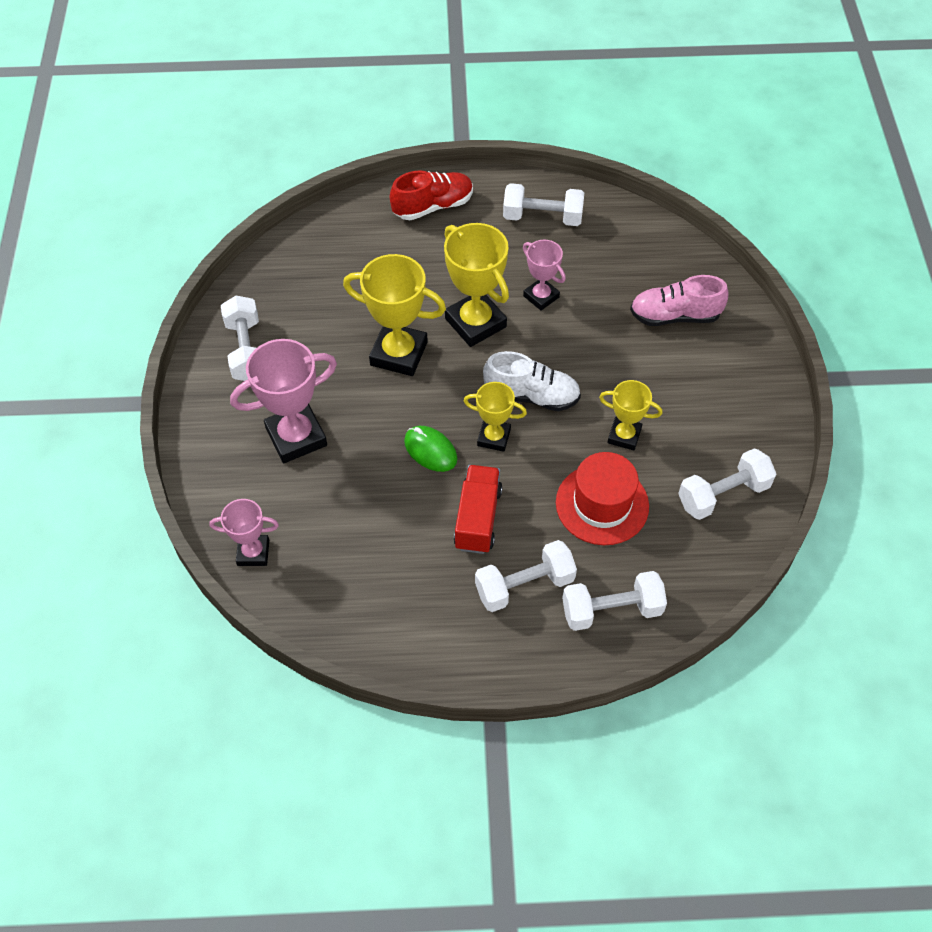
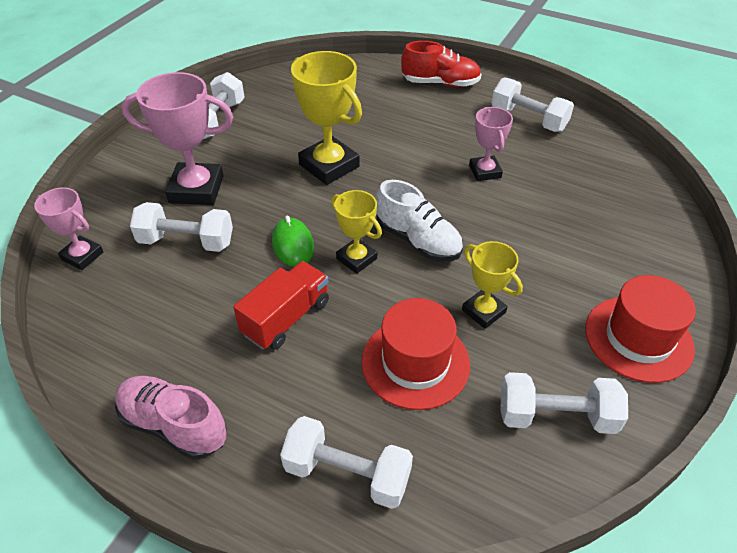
camera: 30 degrees right, 10 degrees down
yellow trophy [444,223,509,347] -> none
white dumbbell [475,540,577,612] -> white dumbbell moved to [130,202,233,252]
pink shoe [630,275,729,326] -> pink shoe moved to [115,376,227,460]
none -> red hat [585,275,696,383]

